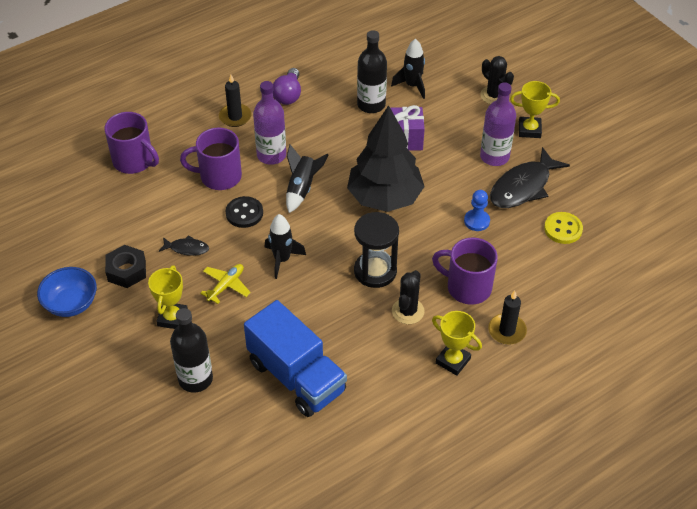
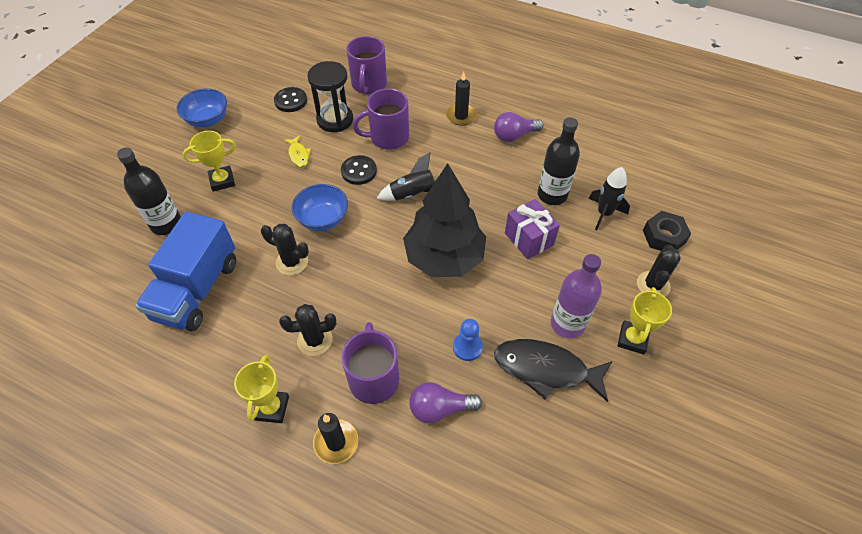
camera: 60 degrees right, 5 degrees up
black nut [105,245,146,288] -> black nut moved to [643,211,691,251]
black fish [159,235,209,256] -> yellow fish [284,135,311,168]
purple mug [180,128,242,190] -> purple mug turned 75 degrees counterclockwise [352,88,409,150]
yellow plane [200,264,251,304] -> none
purple bottle [253,81,286,165] -> none
black rocket [264,214,306,279] -> blue bowl [292,184,348,231]
black hourglass [354,212,399,288] -> black hourglass moved to [307,61,353,132]
yellow trophy [510,81,560,138] -> yellow trophy turned 45 degrees clockwise [618,287,672,355]
yellow button [544,212,583,244] -> none
none -> black cactus [261,224,309,275]
none -> black button [274,87,307,112]
none -> purple light bulb [409,382,482,423]

